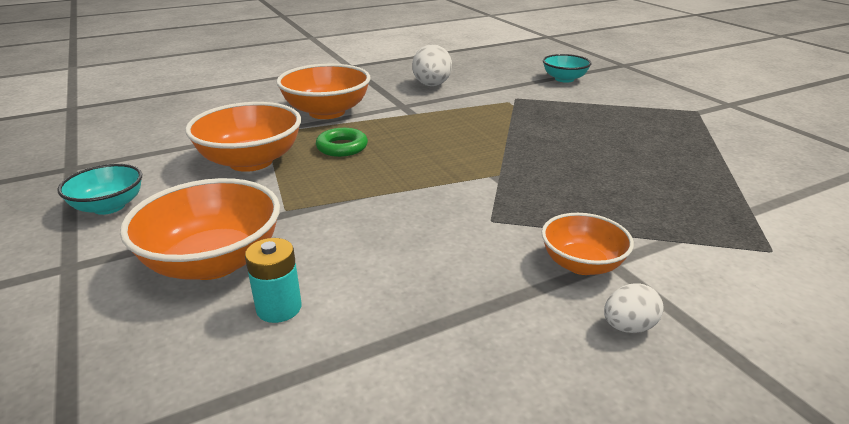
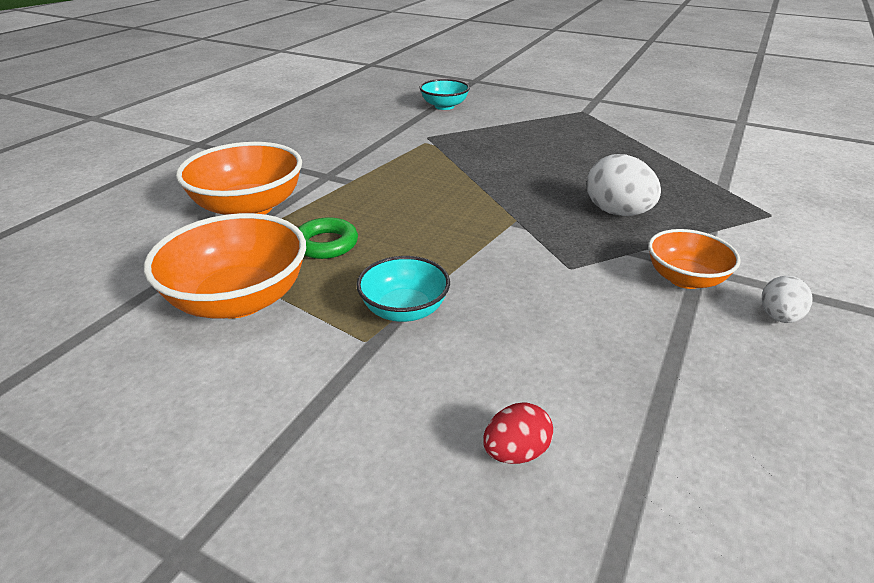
camera: 35 degrees left, 5 degrees up
turquoise bowl [57,164,142,215] -> turquoise bowl moved to [356,256,450,322]
orange bowl [120,178,280,280] -> none
turquoise battery [245,238,302,323] -> red egg [483,403,553,464]
white egg [412,44,452,86] -> white egg moved to [587,154,661,216]

